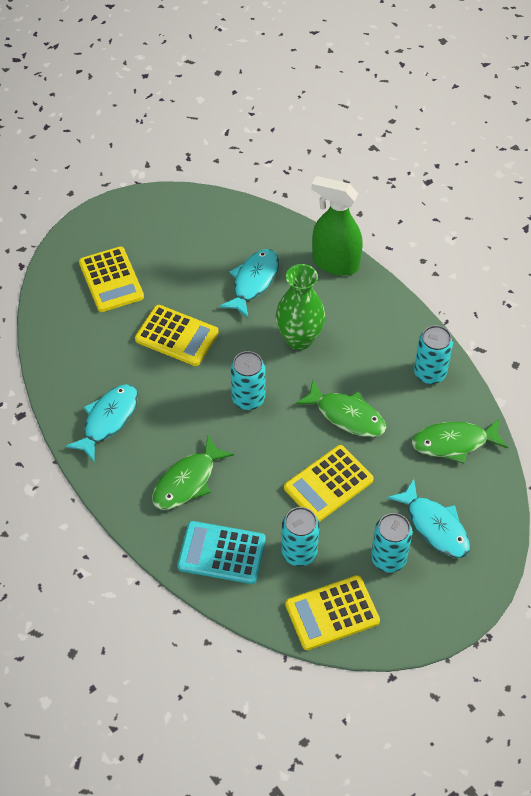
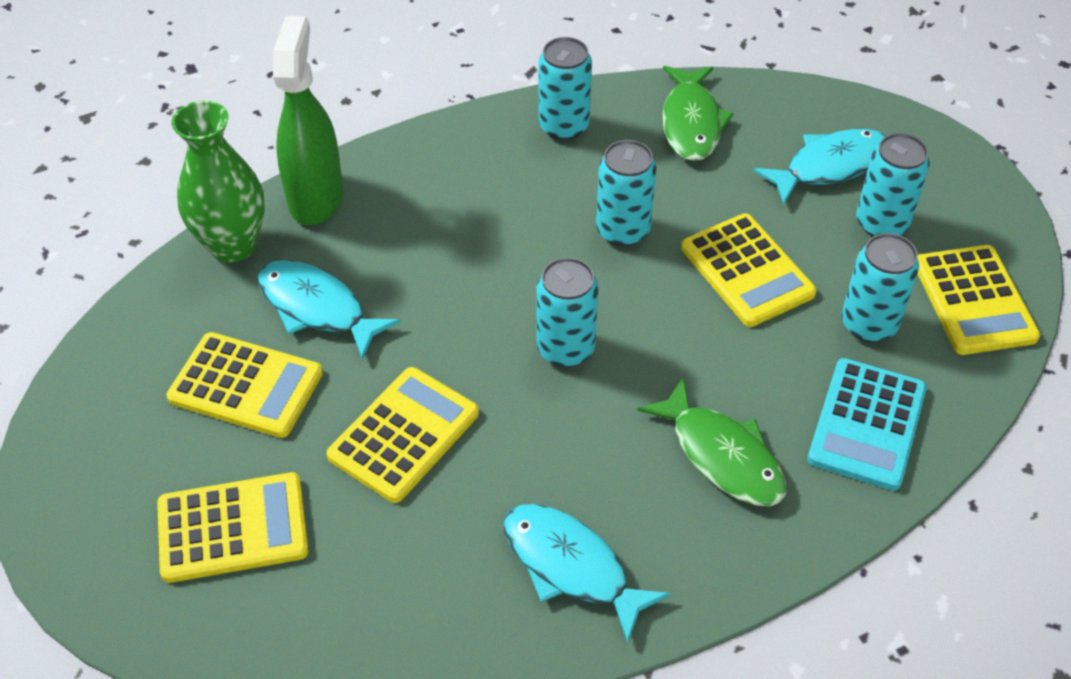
camera: 80 degrees left, 5 degrees down
green vase [276,264,325,350] -> green vase moved to [172,101,265,263]
green fish [295,380,386,437] -> turquoise can [596,140,657,246]
green spray bottle [312,176,363,276] -> green spray bottle turned 150 degrees clockwise [273,16,343,225]
none -> yellow calculator [167,332,323,438]

